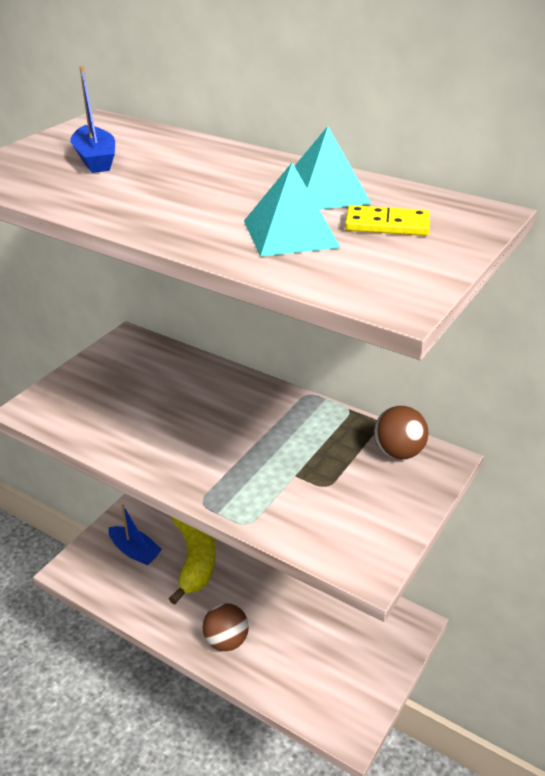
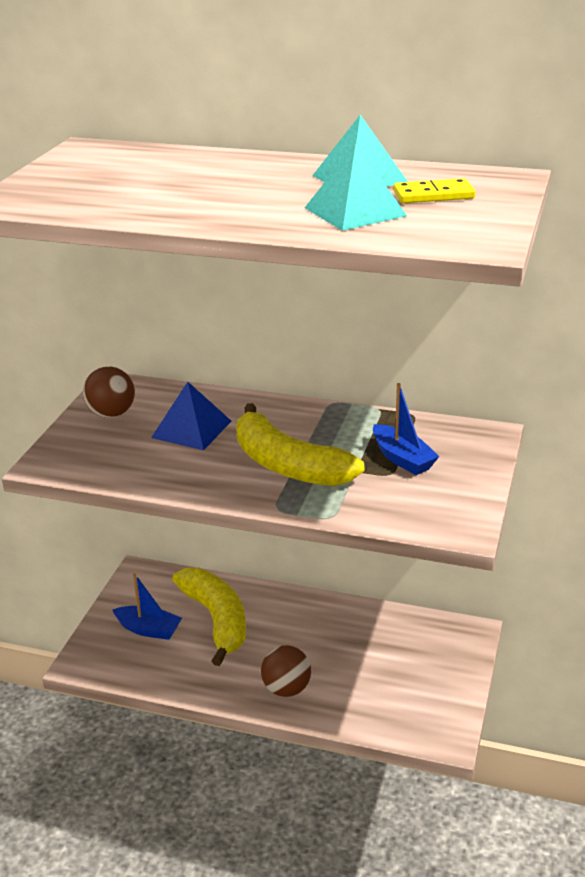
camera: 15 degrees left, 5 degrees down
blue boat [71,66,115,173] -> blue boat moved to [373,383,439,475]
brown ball [374,406,428,460] -> brown ball moved to [83,367,135,418]
none -> blue pyramid [151,382,231,450]
none -> yellow banana [236,403,365,486]

